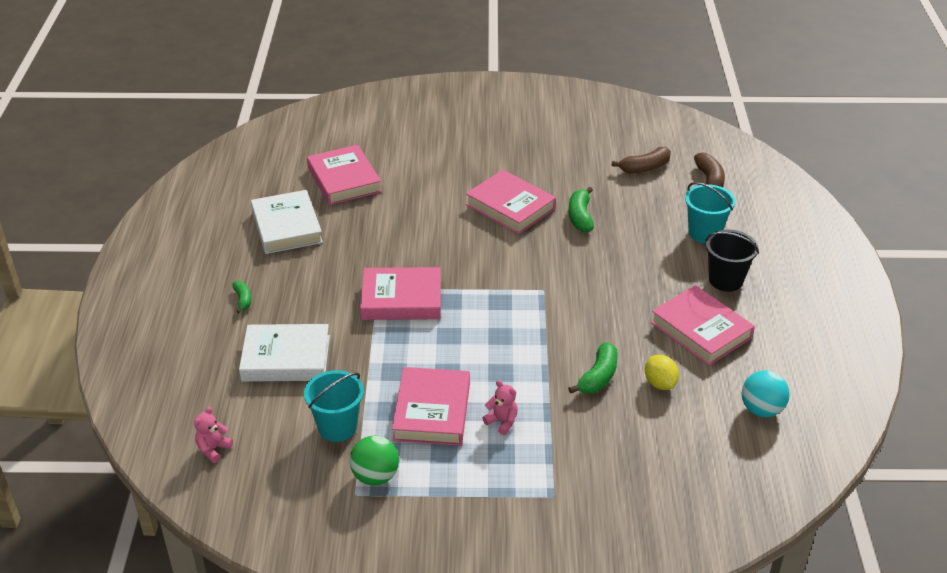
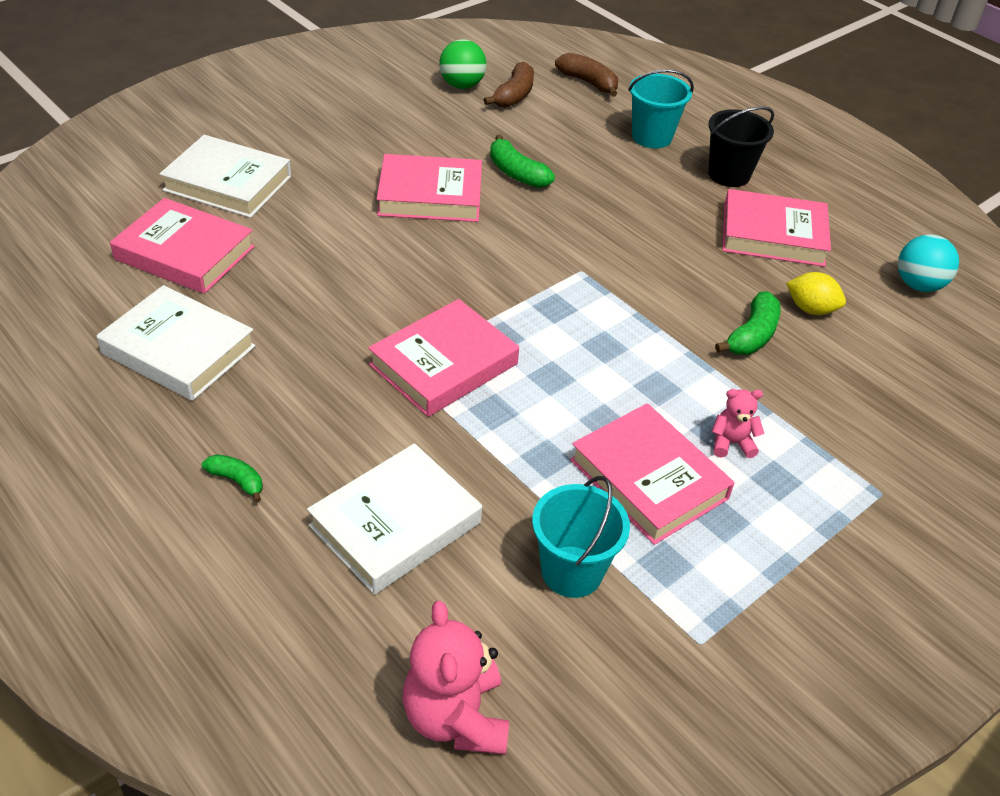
camera: 45 degrees left, 5 degrees up
pink teddy bear [194,407,233,463] -> pink teddy bear [403,601,509,755], size x1.83
green ball [350,436,399,485] -> green ball moved to [439,39,487,89]
green banana [568,342,618,394] -> green banana turned 45 degrees clockwise [715,291,781,355]
none -> white book [160,135,291,218]

